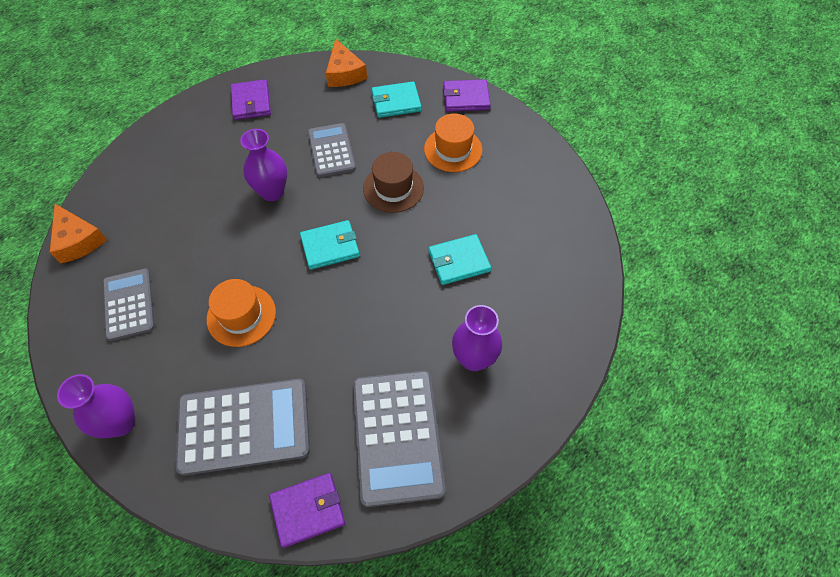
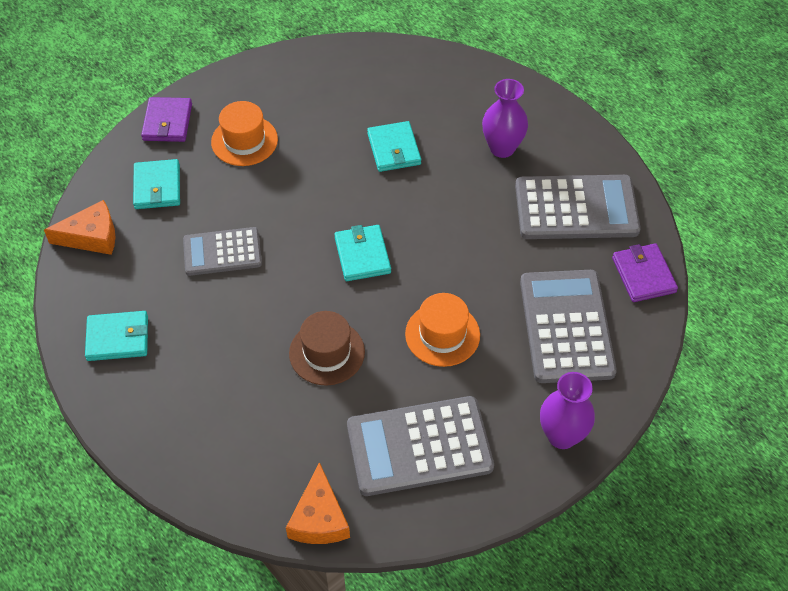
camera: 85 degrees left, 5 degrees down
orange cheese [50,204,107,263] -> orange cheese turned 120 degrees clockwise [286,462,350,544]
grey calculator [103,268,155,341] -> grey calculator [347,396,494,496], size x1.60
purple wallet [231,79,271,120] -> turquoise wallet [85,311,148,361]
purple vase [240,129,287,201] -> none
brown hat [363,152,424,213] -> brown hat moved to [289,311,365,385]

